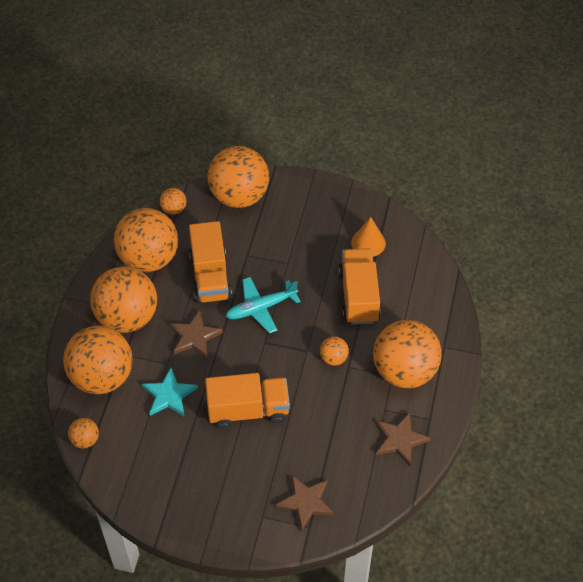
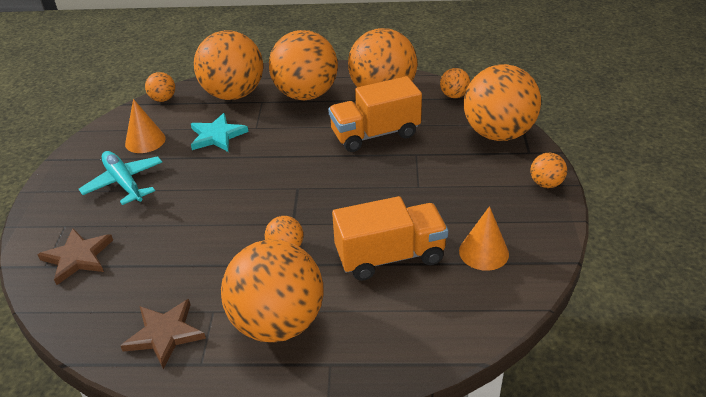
camera: 80 degrees right, 15 degrees down
brown star [169,310,223,358] -> none
orange truck [205,373,290,429] -> none
turquoise plane [226,277,301,333] -> turquoise plane moved to [79,151,162,205]
none -> orange cone [125,99,166,153]
none -> orange ball [530,153,567,188]

